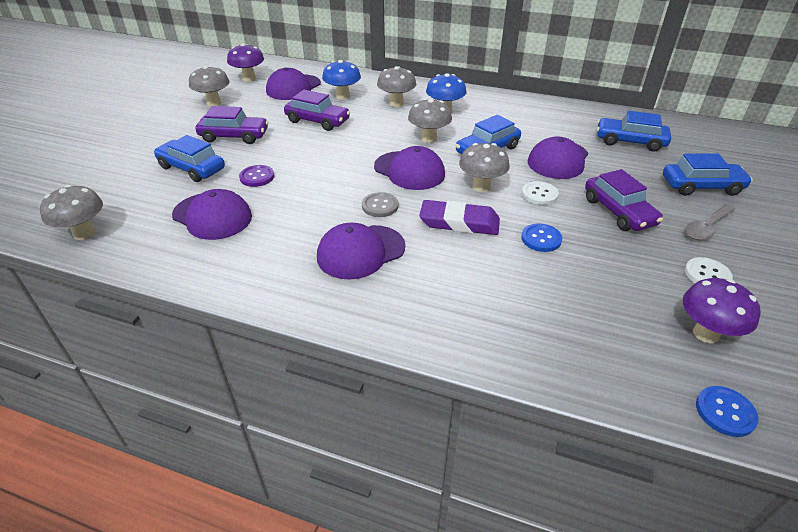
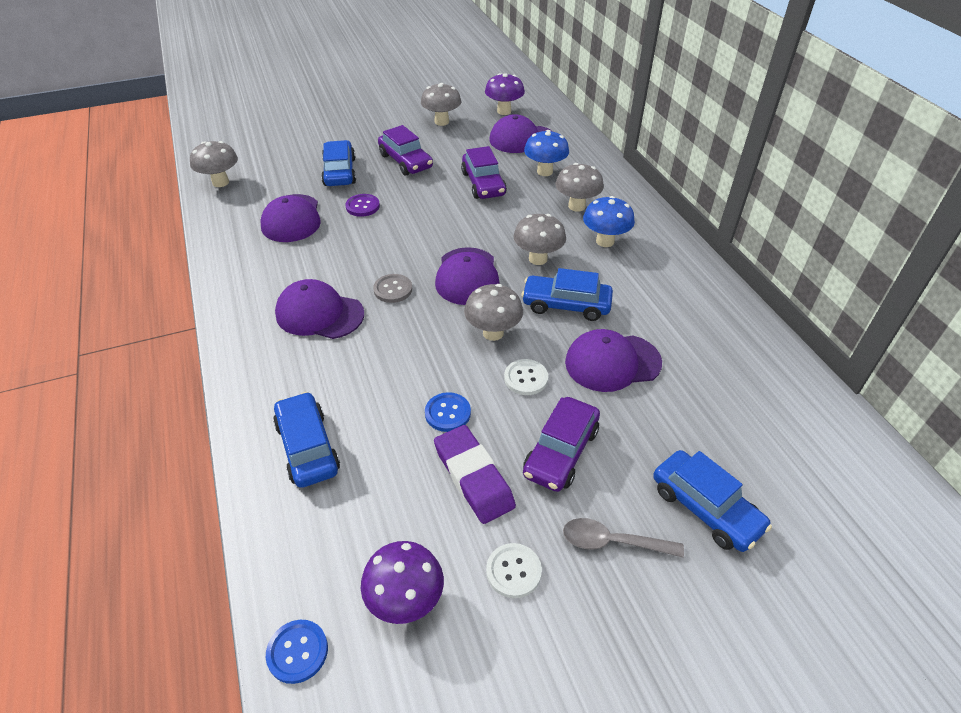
camera: 50 degrees right, 5 degrees up
purple eraser [419,200,500,235] -> purple eraser moved to [434,425,516,524]
blue car [597,111,671,152] -> blue car moved to [273,392,340,488]

